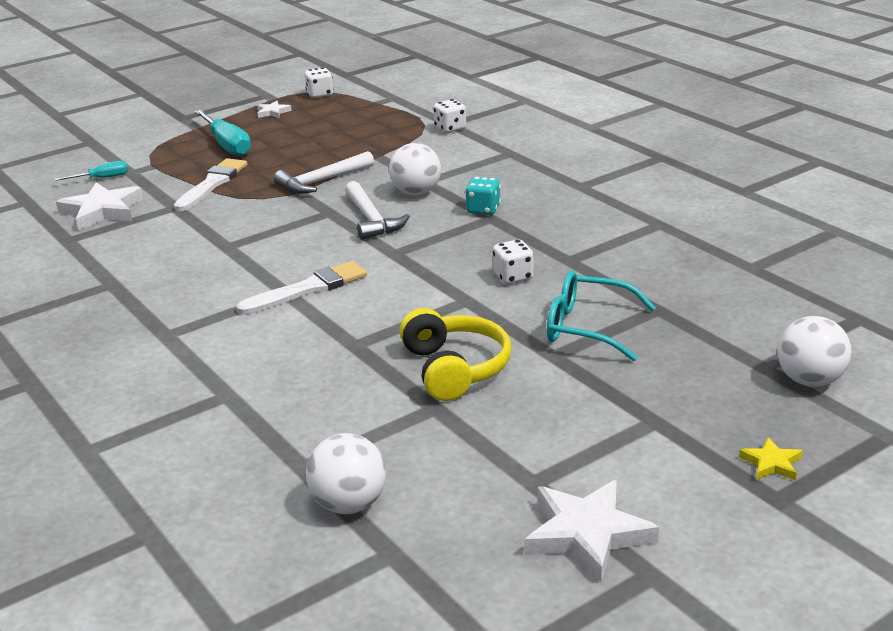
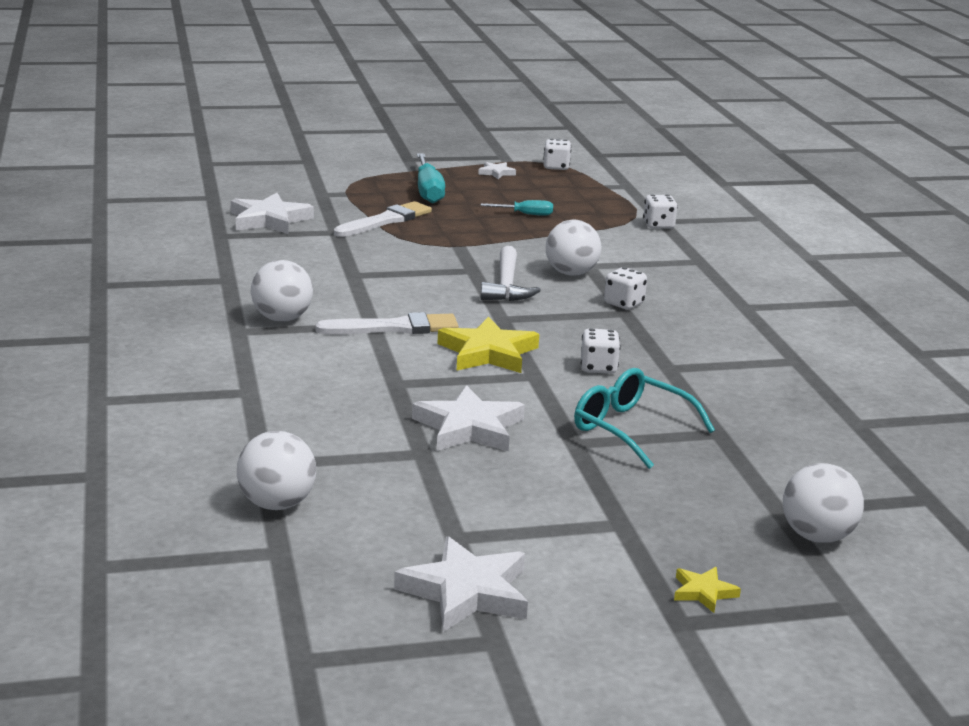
camera: 20 degrees right, 5 degrees down
turquoise screwdriver [55,161,128,181] -> turquoise screwdriver moved to [481,200,553,216]
white hammer [274,151,374,194] -> none
yellow headphones [399,308,511,401] -> white star [412,385,525,452]
turquoise dice [465,177,501,215] -> white dice [604,267,647,309]
none -> white ball [251,260,313,322]
none -> yellow star [437,316,539,373]

